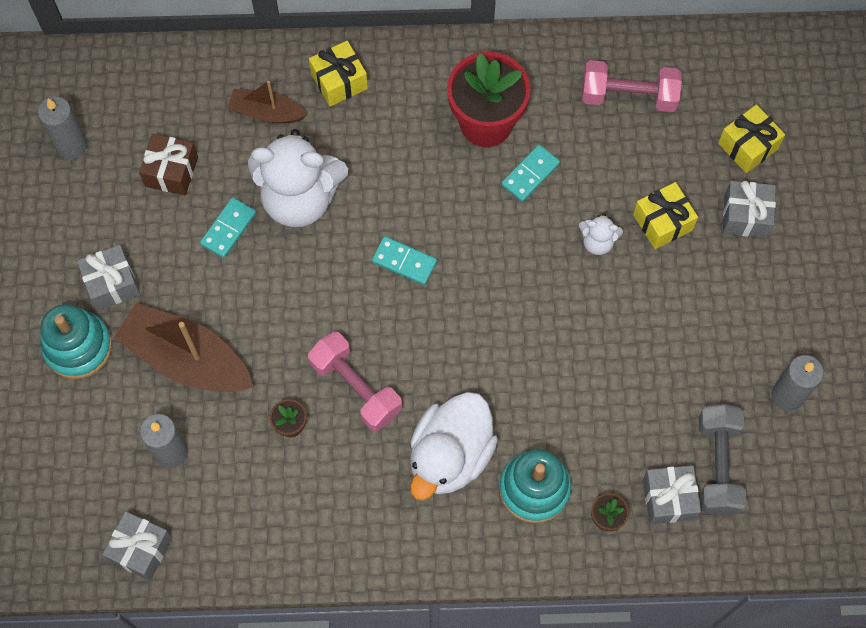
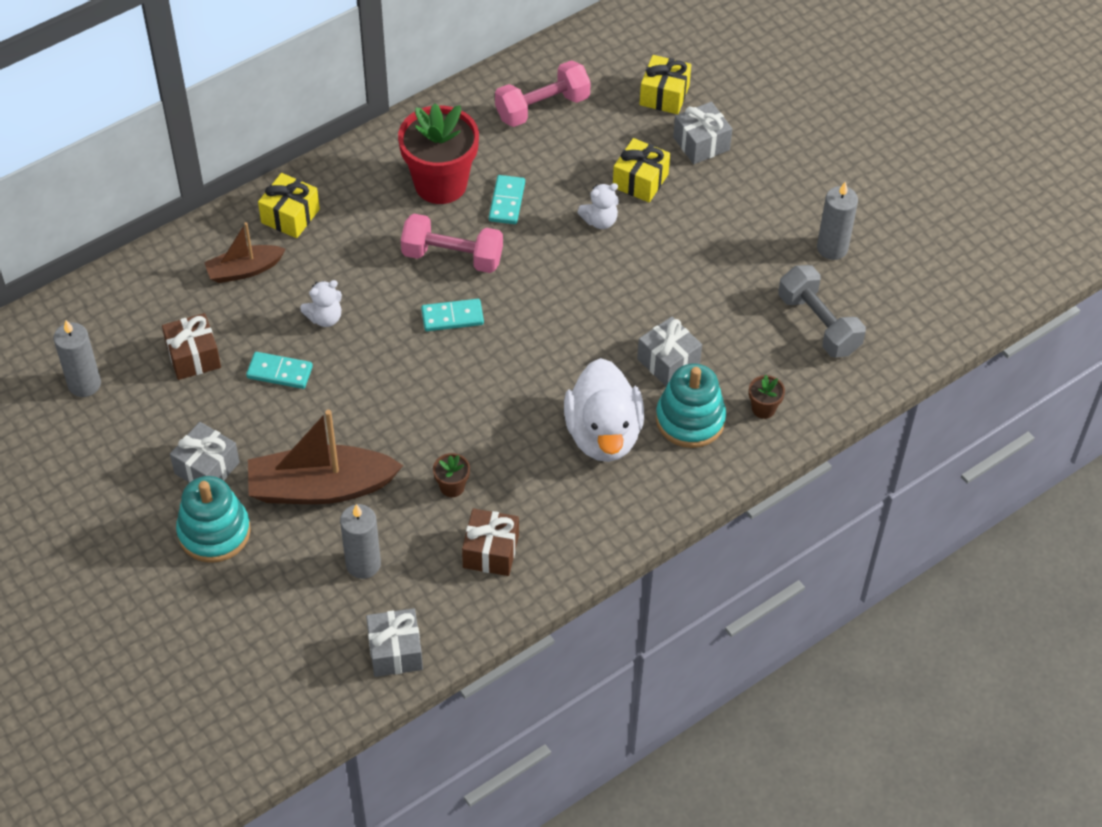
camera: 35 degrees left, 15 degrees down
turquoise domino [200,197,256,258] -> turquoise domino turned 75 degrees counterclockwise [246,352,313,389]
white teddy bear [248,129,348,227] -> white teddy bear [300,280,342,327], size x0.44
pink dumbbell [308,332,402,432] -> pink dumbbell moved to [401,214,503,273]
grey gift [643,465,701,524] -> grey gift moved to [637,316,702,387]
none -> brown gift [462,509,519,576]

